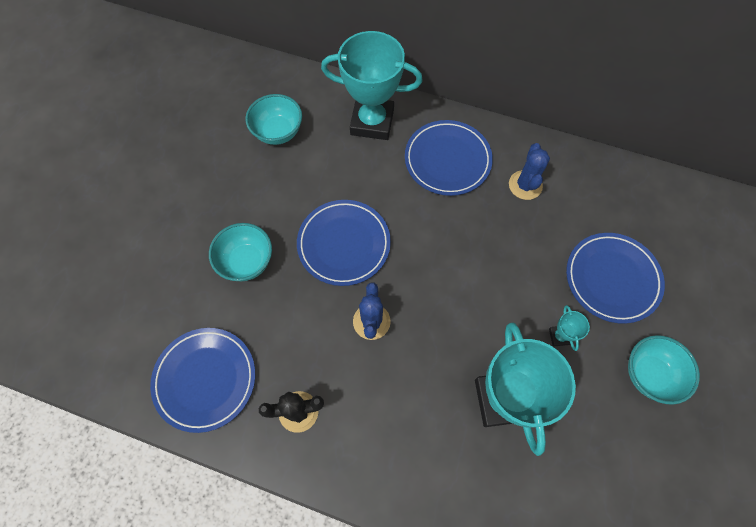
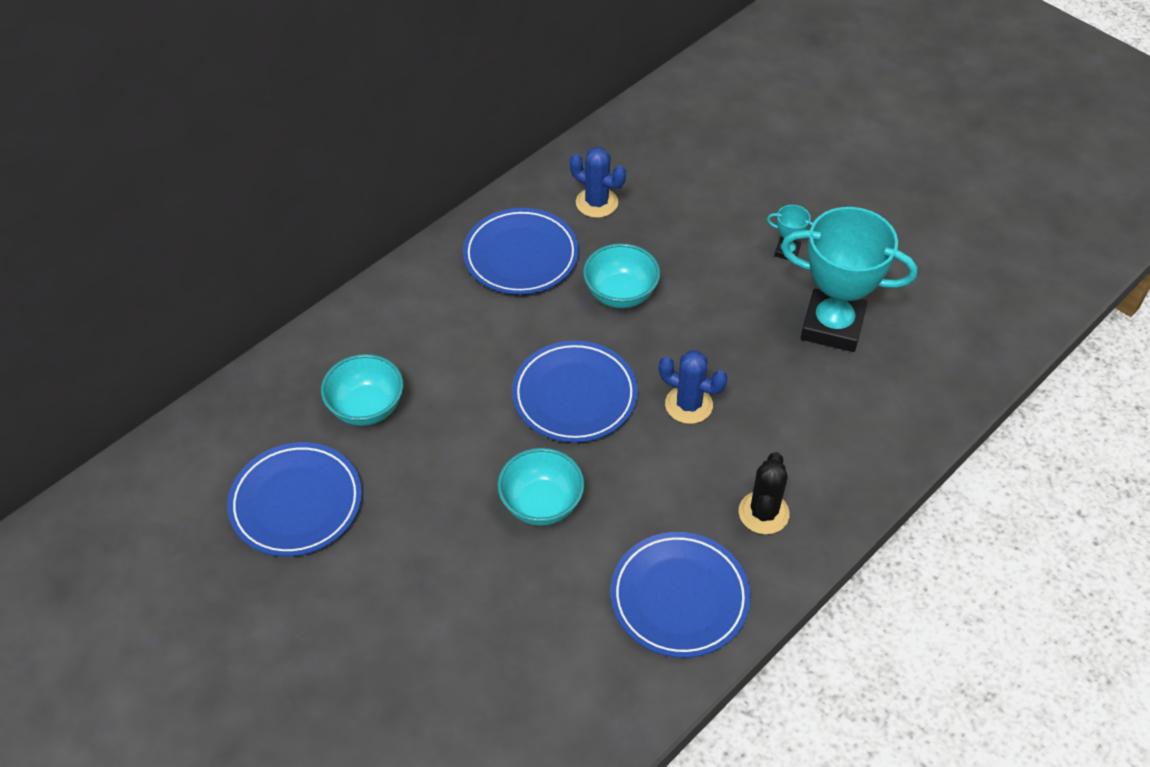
camera: 65 degrees left, 15 degrees down
turquoise trophy [321,31,423,140] -> none
blue plate [566,233,665,324] -> blue plate moved to [227,442,362,557]
turquoise bowl [628,335,700,405] -> turquoise bowl moved to [583,243,660,309]

